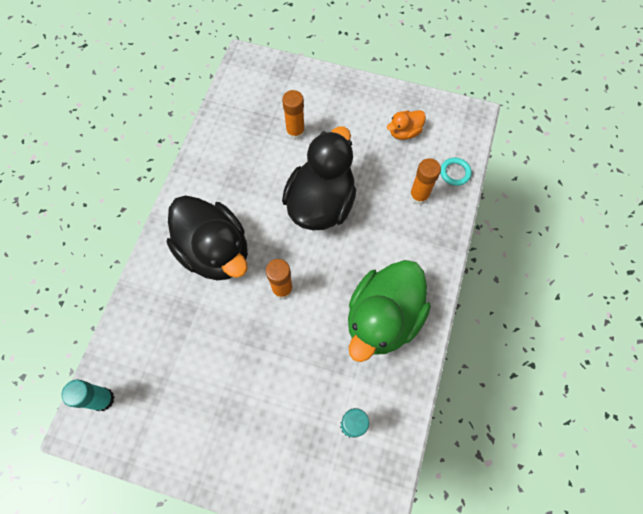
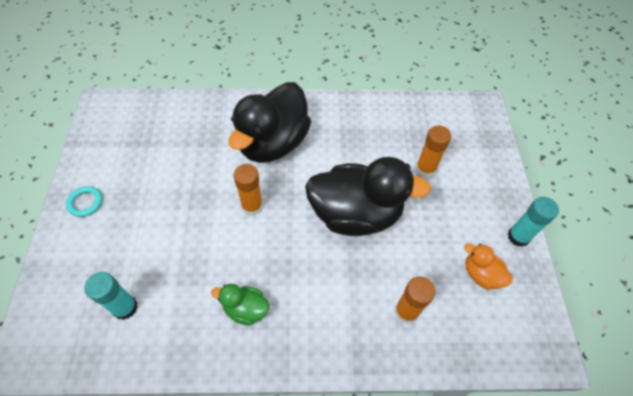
camera: 70 degrees right, 10 degrees down
turquoise glue stick [61,379,115,411] -> turquoise glue stick moved to [508,197,559,247]
green duck [348,260,431,362] -> green duck [211,284,269,325], size x0.45
turquoise ring [440,158,472,186] -> turquoise ring moved to [66,186,102,217]

